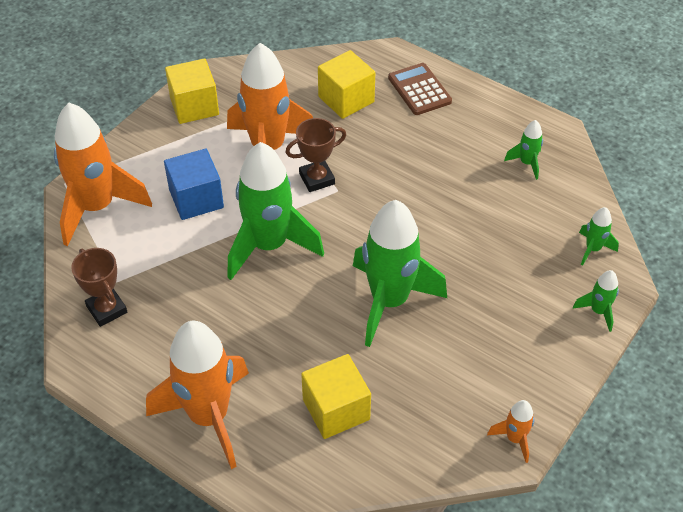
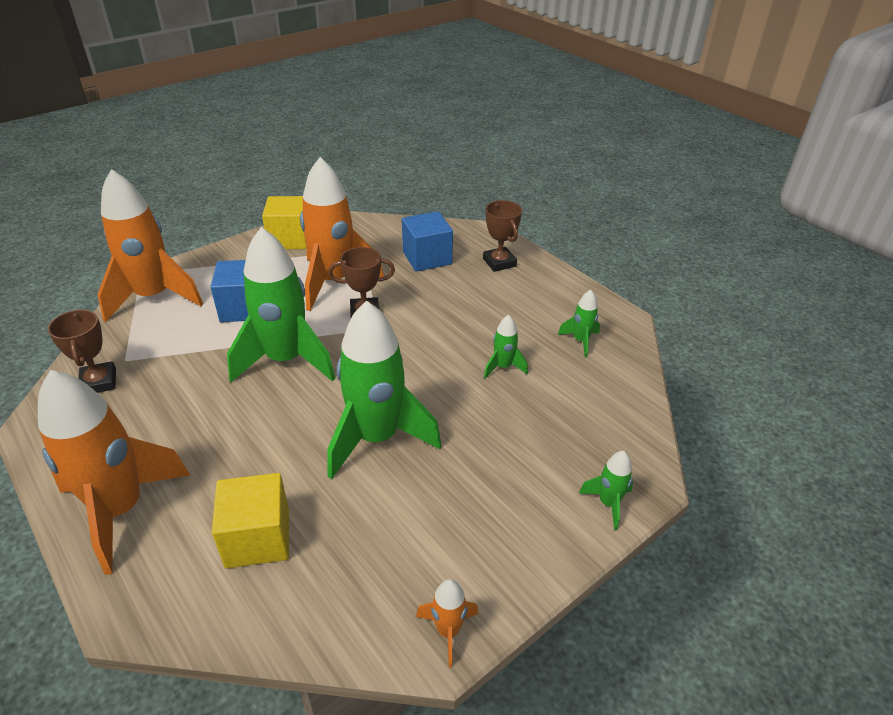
camera: 15 degrees right, 10 degrees down
yellow cube [318,50,375,119] -> blue cube [402,211,453,272]
brown calculator [388,63,452,115] -> brown trophy [483,200,522,272]
green rocket [579,207,619,266] -> green rocket moved to [484,315,528,378]

